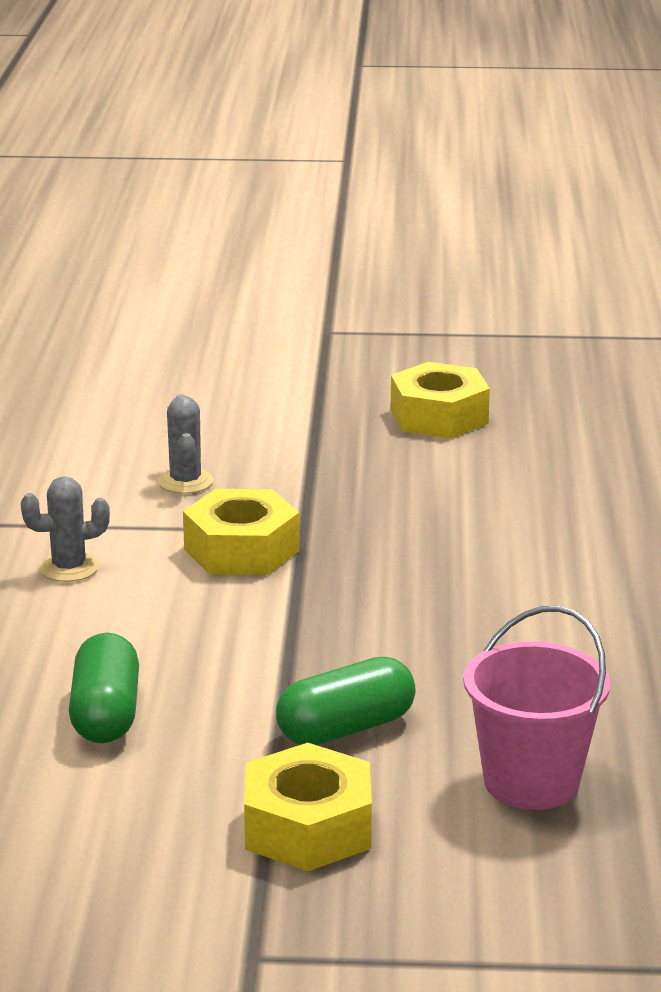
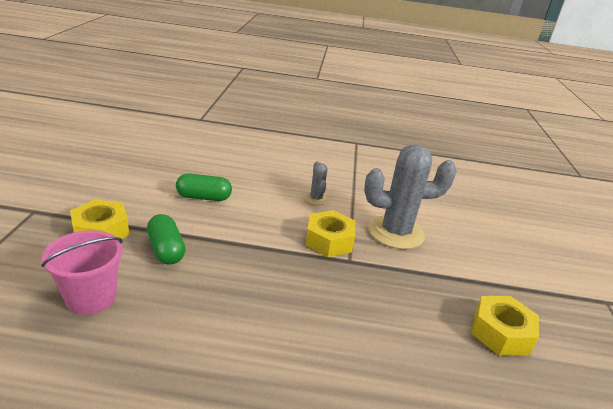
camera: 90 degrees right, 5 degrees up
grey cactus [158,394,213,494] -> grey cactus [364,145,457,249], size x2.21

